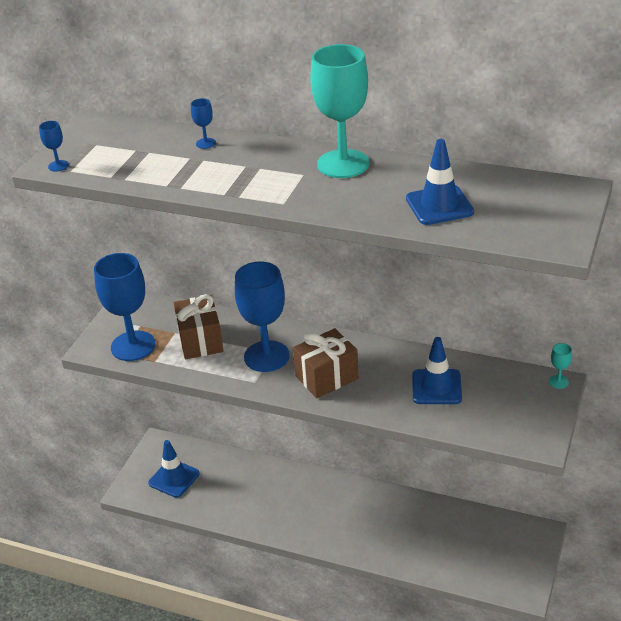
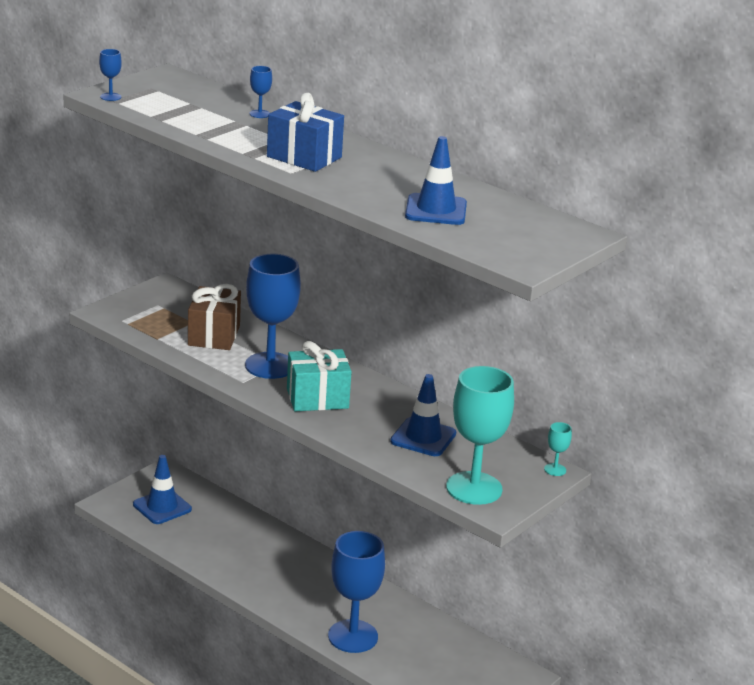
camera: 15 degrees right, 10 degrees down
blue goblet [94,253,156,361] -> blue goblet moved to [328,531,385,653]
brown gift [293,328,359,398] -> turquoise gift [287,341,352,411]
turquoise goblet [310,44,369,178] -> turquoise goblet moved to [446,366,514,505]
none -> blue gift [267,93,344,172]

